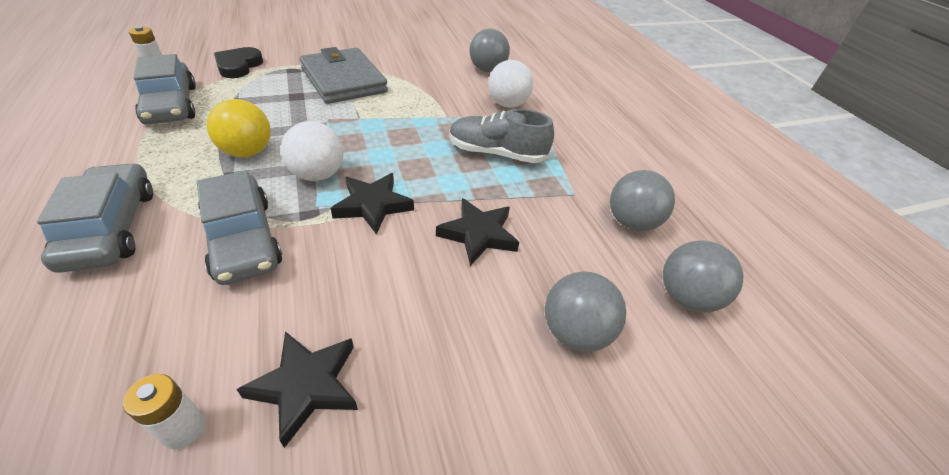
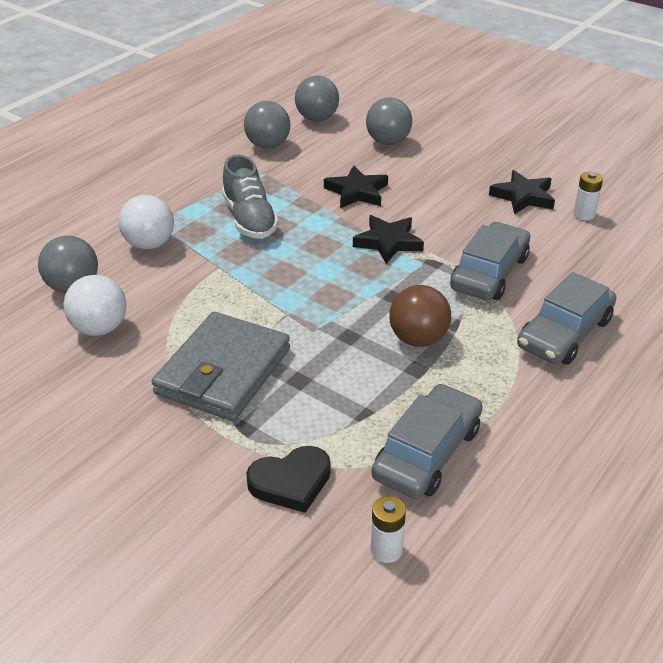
camera: 120 degrees left, 5 degrees down
yellow ball [207,99,271,157] -> brown ball [389,285,451,347]
white ball [281,121,343,181] -> white ball moved to [63,275,126,336]

